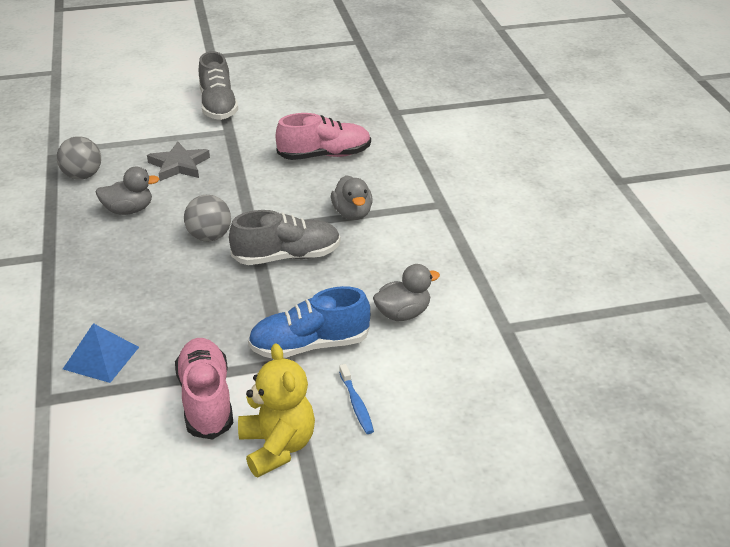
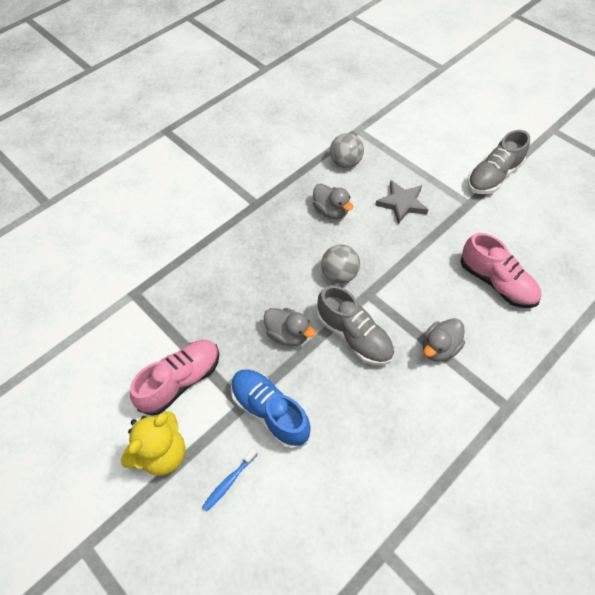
camera: 60 degrees right, 20 degrees up
blue pyramid [63,323,139,383] -> none
grey duck [373,264,440,321] -> grey duck moved to [264,308,316,346]

